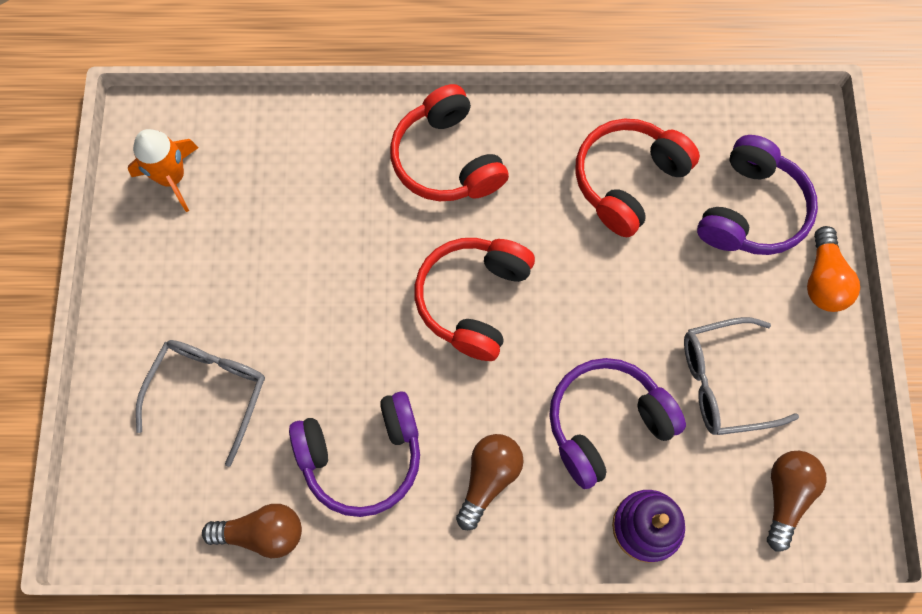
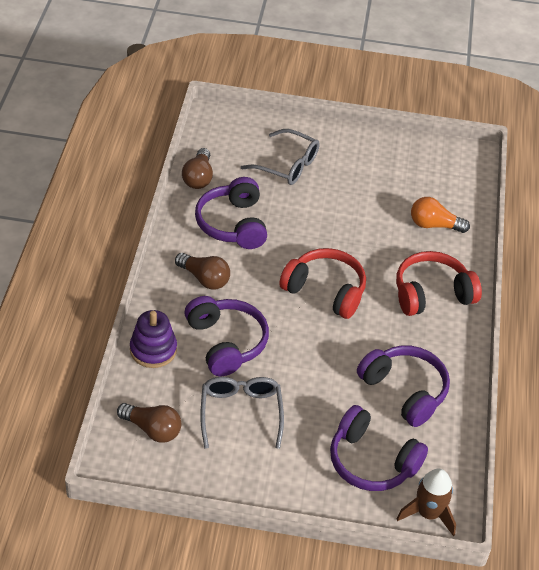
camera: 95 degrees right, 25 degrees down
orange rocket [128,129,199,212] -> none
red headphones [575,118,700,237] -> purple headphones [357,345,450,427]
orange light bulb [807,226,860,312] -> orange light bulb moved to [411,197,470,233]
none -> brown rocket [397,469,456,536]

